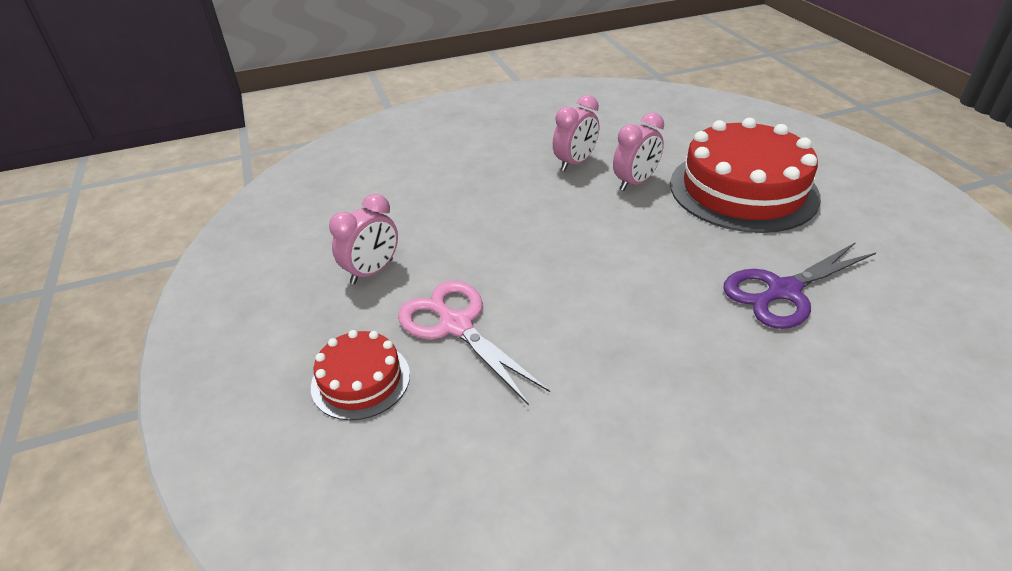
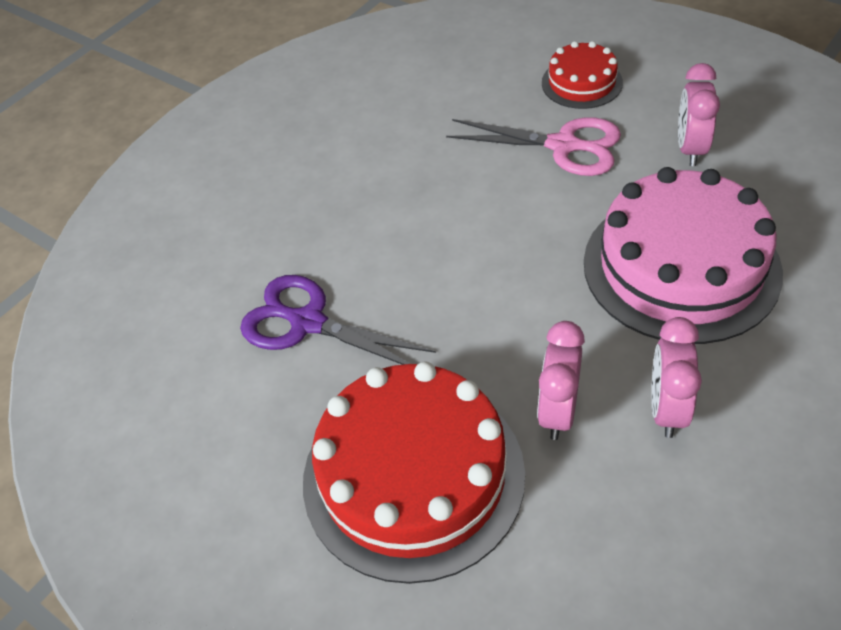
camera: 150 degrees right, 10 degrees up
purple scissors [723,242,876,329] -> purple scissors turned 90 degrees counterclockwise [240,275,436,365]
none -> pink cake [584,167,783,344]

